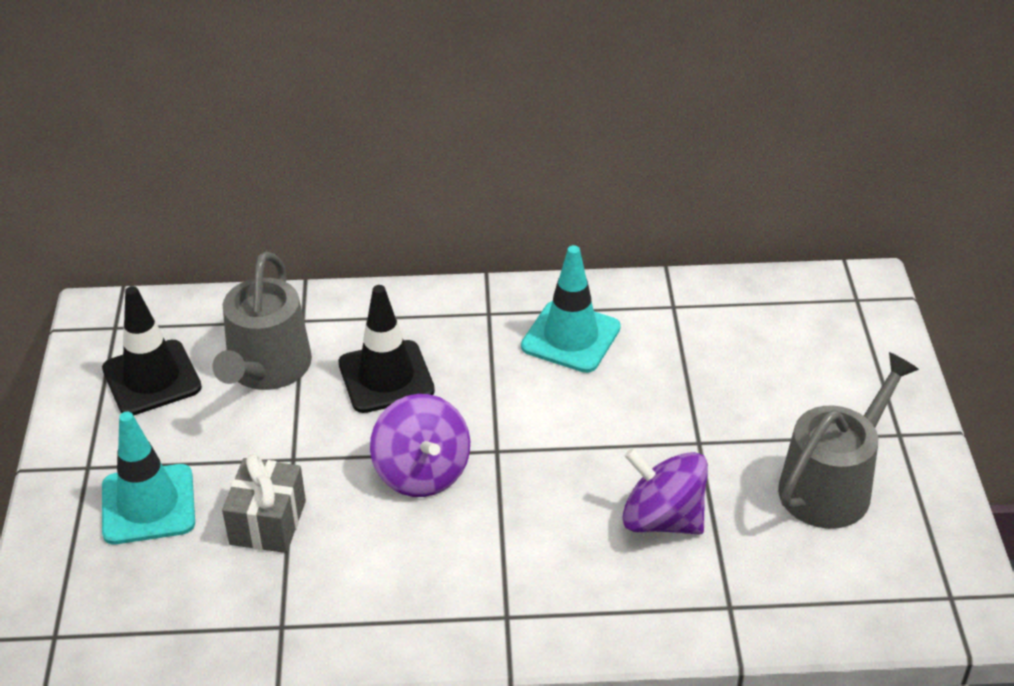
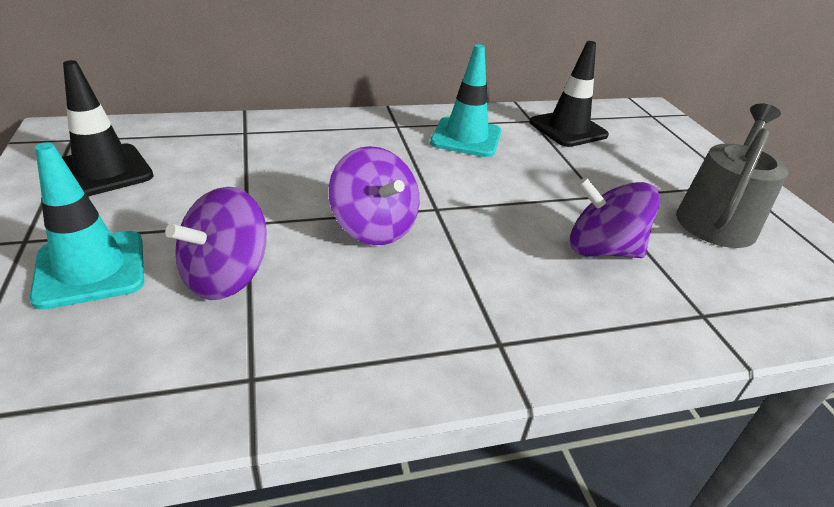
camera: 15 degrees left, 5 degrees down
grey watering can [212,252,312,390] -> none
grey gift [222,454,306,553] -> purple spinning top [165,187,267,300]
black traffic cone [339,285,435,413] -> black traffic cone moved to [529,41,609,147]

